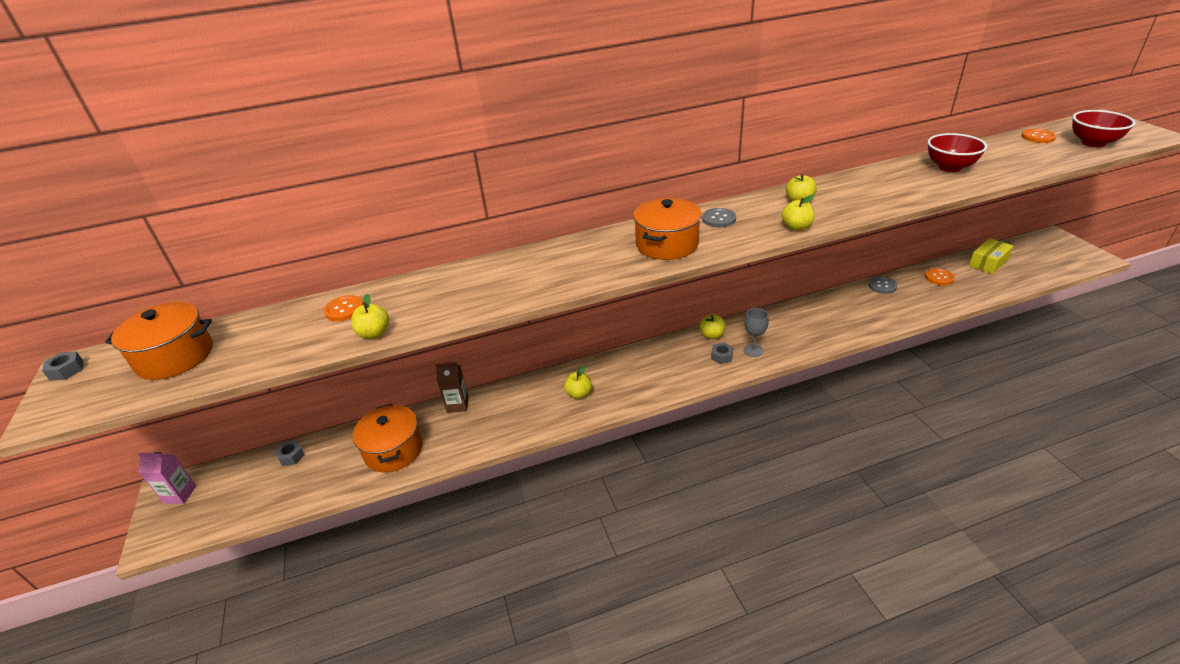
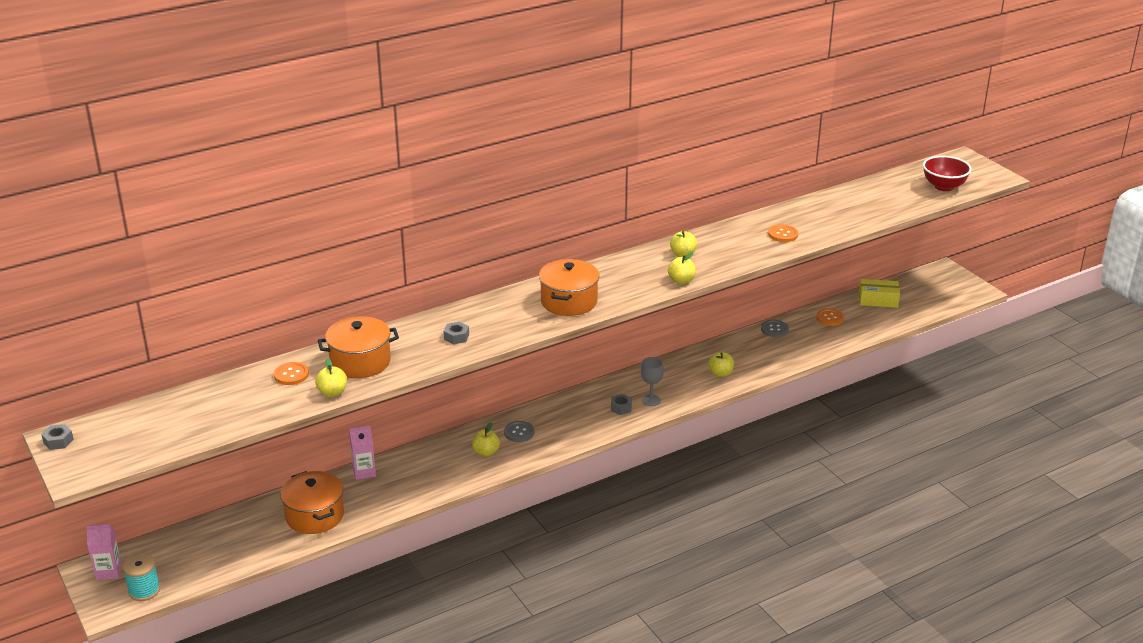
camera: 15 degrees left, 5 degrees down
orange pot [105,302,213,380] -> orange pot moved to [318,316,399,378]
grey nut [275,440,305,466] -> grey nut moved to [444,322,469,344]
brown carton [436,362,469,413] -> pink carton [349,425,376,480]
yellow apple [700,314,726,339] -> yellow apple moved to [708,352,734,377]
grey button [702,208,736,227] -> grey button moved to [504,421,535,442]
red bowl [928,133,987,172] -> none
yellow box [969,238,1014,274] -> yellow box turned 60 degrees clockwise [859,279,900,308]
orange button [1021,129,1056,143] -> orange button moved to [768,225,798,242]
none -> turquoise spool [123,554,160,601]

